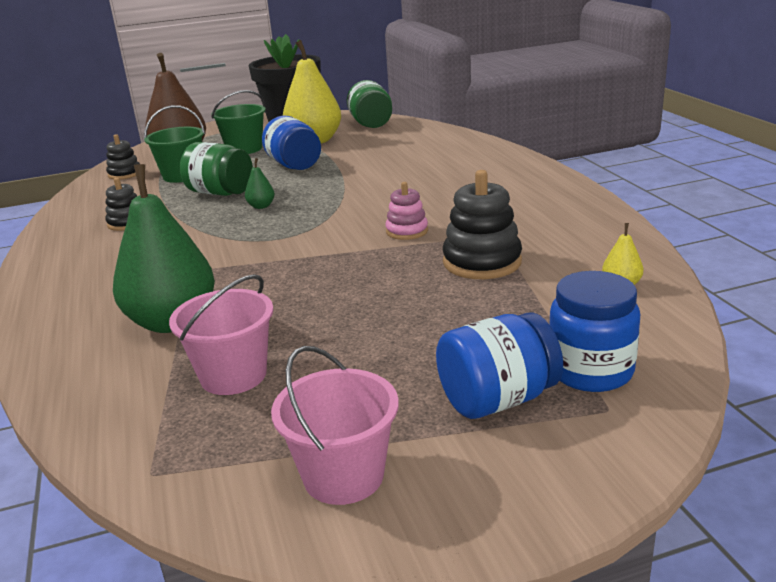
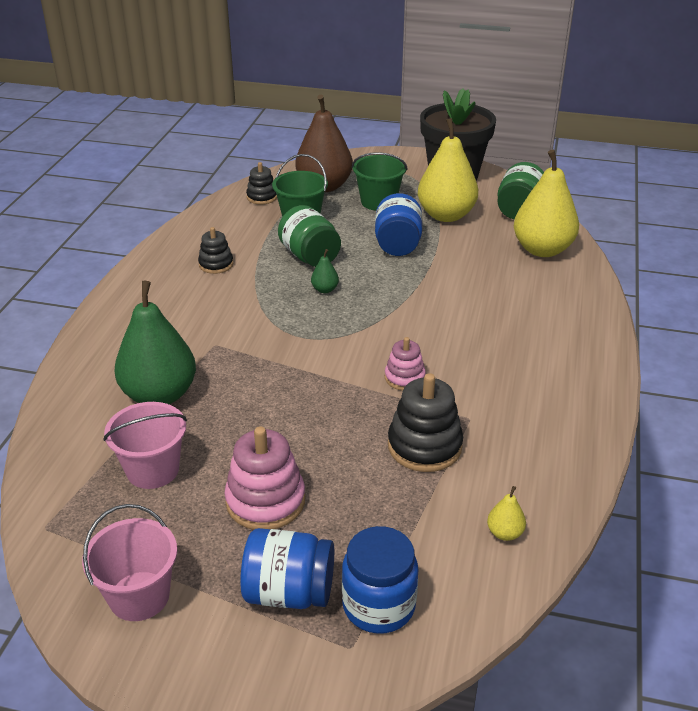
camera: 30 degrees right, 10 degrees up
none -> pink stacking toy [224,426,305,530]
none -> yellow pear [514,150,579,257]

